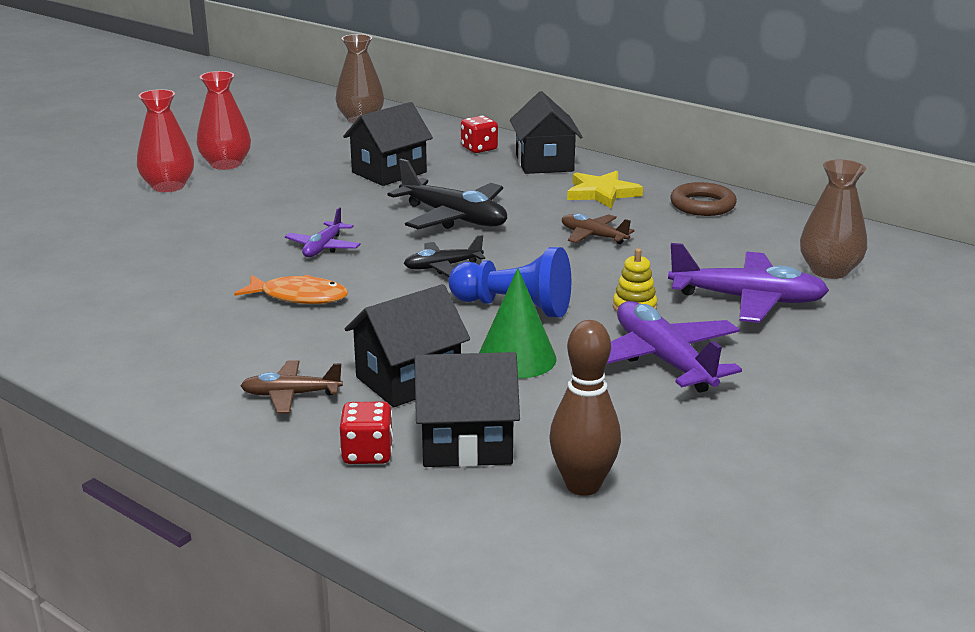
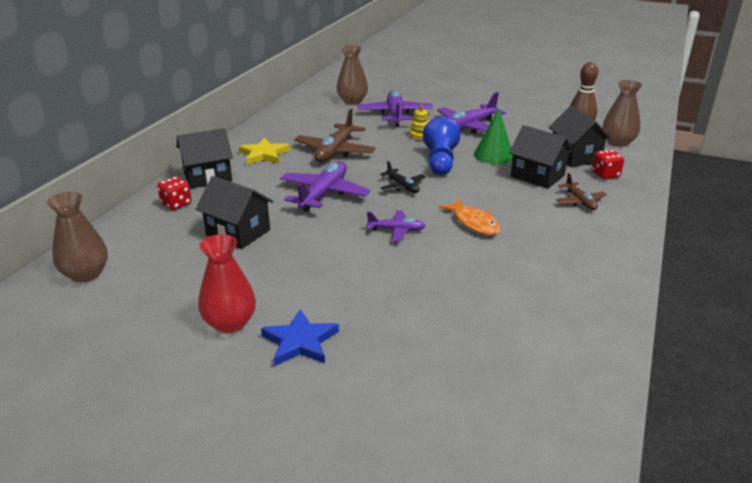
camera: 105 degrees left, 5 degrees up
red vase [137,89,194,192] -> blue star [261,309,339,366]
orange fish [234,275,348,304] -> orange fish turned 150 degrees clockwise [439,199,500,235]
black plane [387,159,507,229] -> purple plane [280,161,370,212]
brown plane [562,214,634,244] -> brown plane [294,109,376,162], size x1.79
brown ring [670,182,737,216] -> none
none -> brown vase [602,80,643,147]

